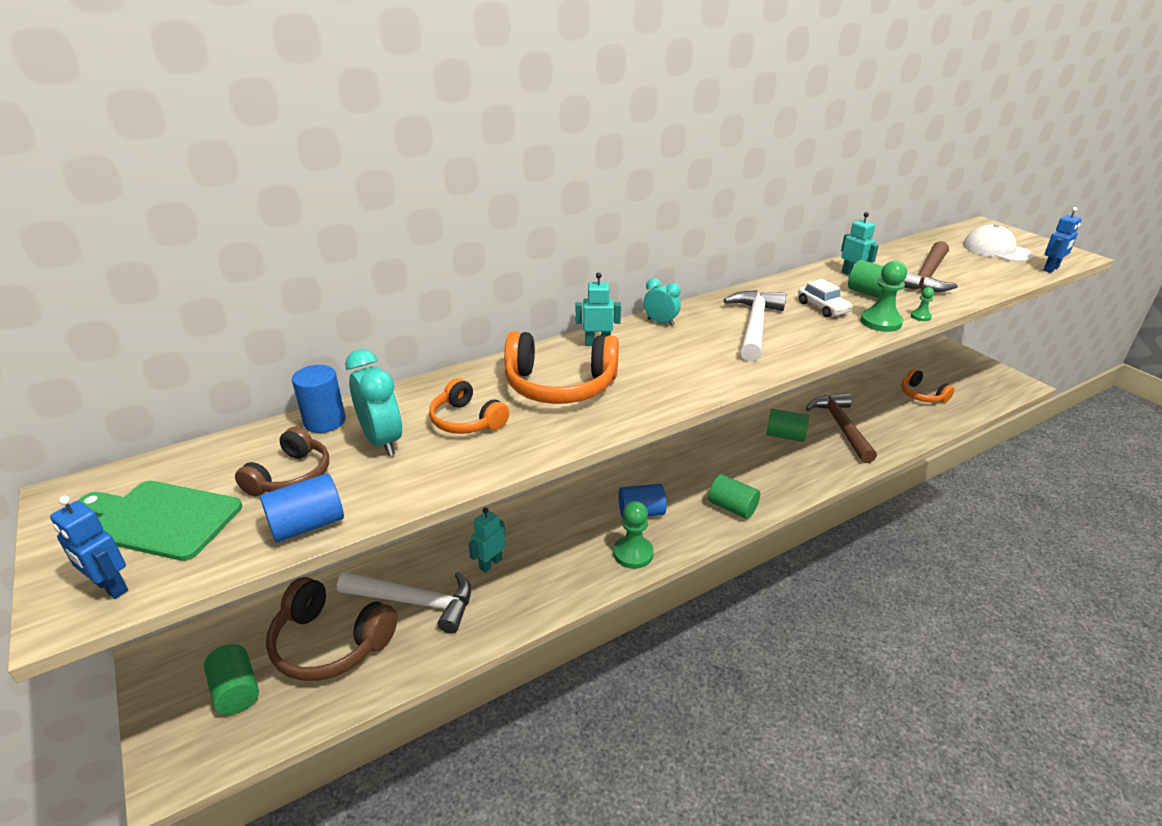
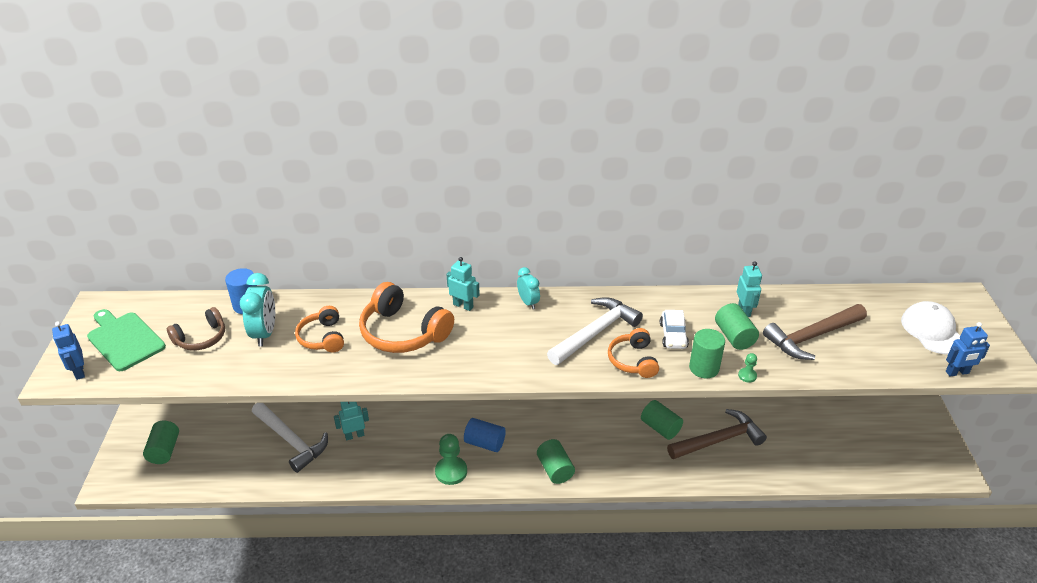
camera: 30 degrees right, 5 degrees up
blue cylinder [260,473,344,543] -> none
brown headphones [266,577,398,681] -> none
brown hammer [806,393,877,463] -> brown hammer turned 45 degrees clockwise [667,409,767,459]
green pawn [860,261,907,332] -> green cylinder [689,329,725,378]
orange headphones [901,369,955,403] -> orange headphones moved to [608,328,659,378]

